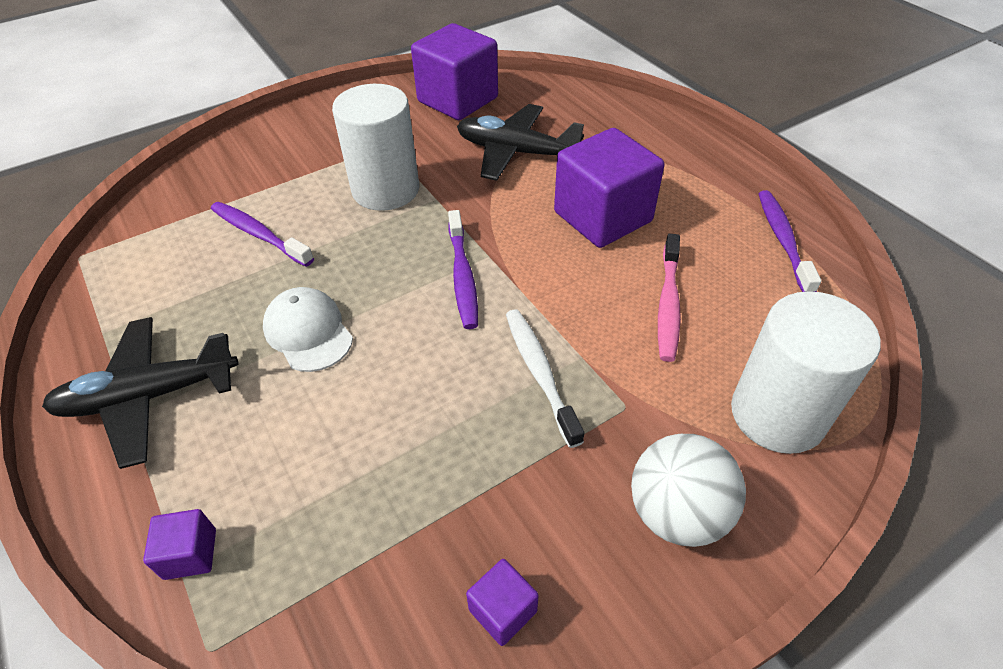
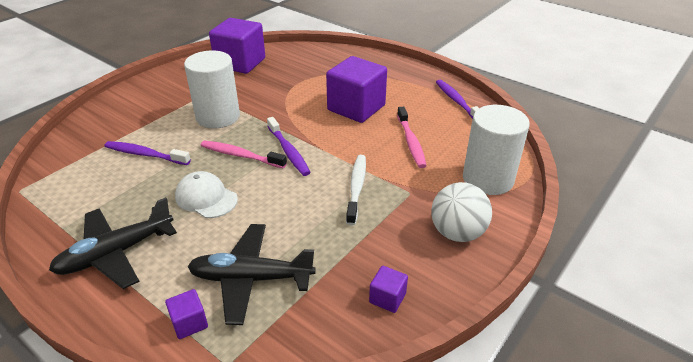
camera: 20 degrees left, 10 degrees down
black plane [457,104,584,181] -> black plane moved to [187,224,316,325]
white toothbrush [506,309,584,448] -> white toothbrush turned 45 degrees clockwise [346,155,366,225]
none -> pink toothbrush [200,140,287,168]

